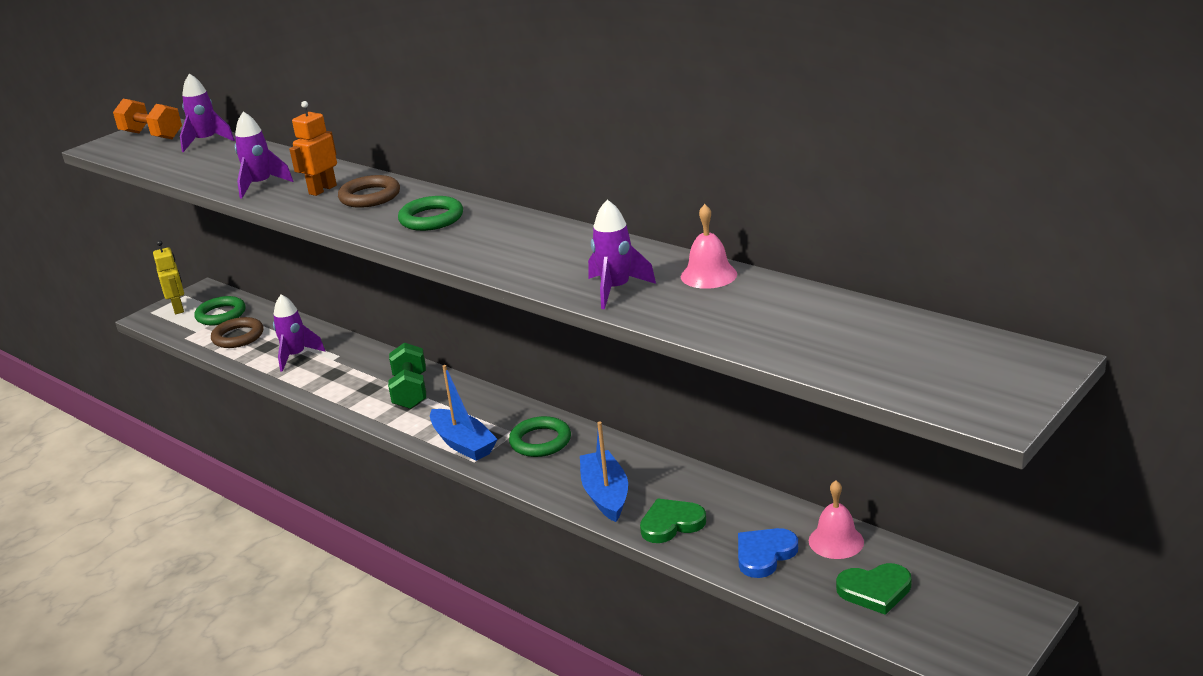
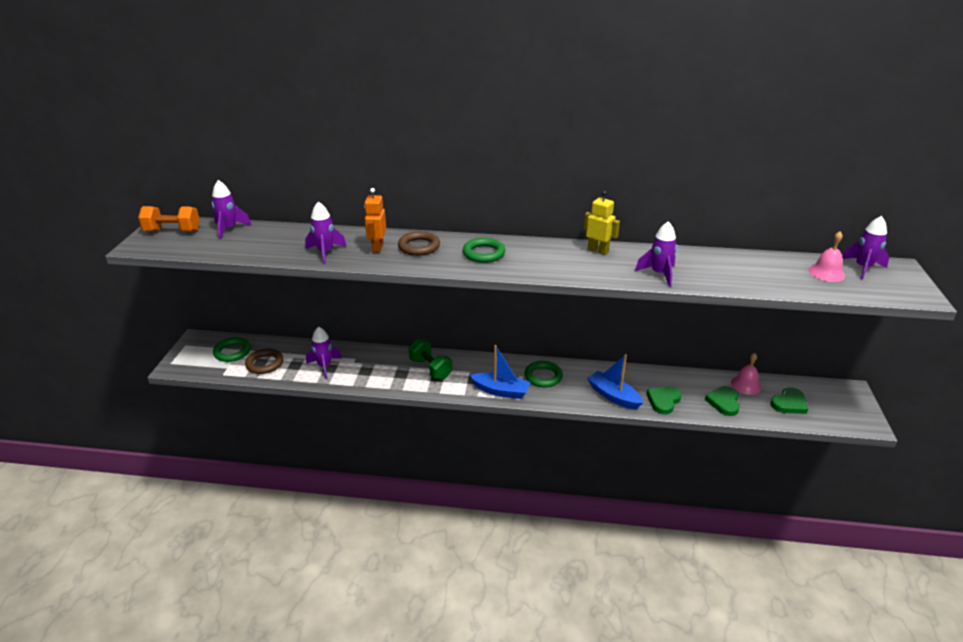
camera: 35 degrees left, 5 degrees up
yellow robot [153,240,184,314] -> yellow robot moved to [584,191,620,255]
pink bell [681,204,737,289] -> pink bell moved to [809,231,845,282]
blue heart [738,528,798,578] -> green heart [705,386,740,416]
none -> purple rocket [842,216,889,280]

